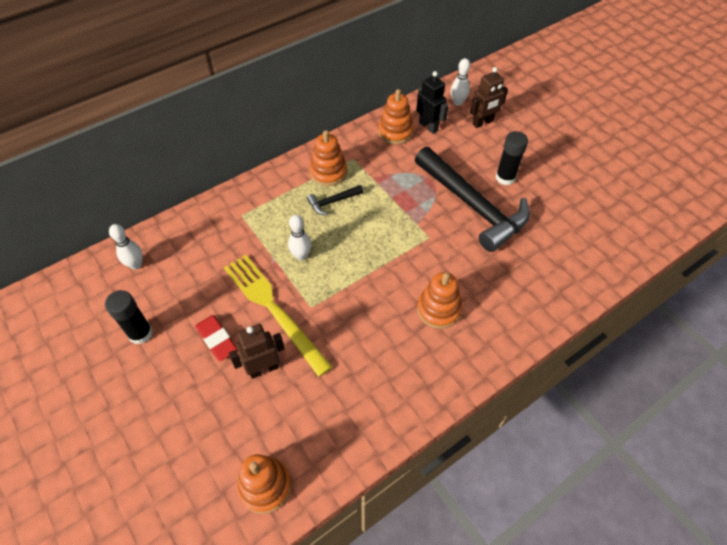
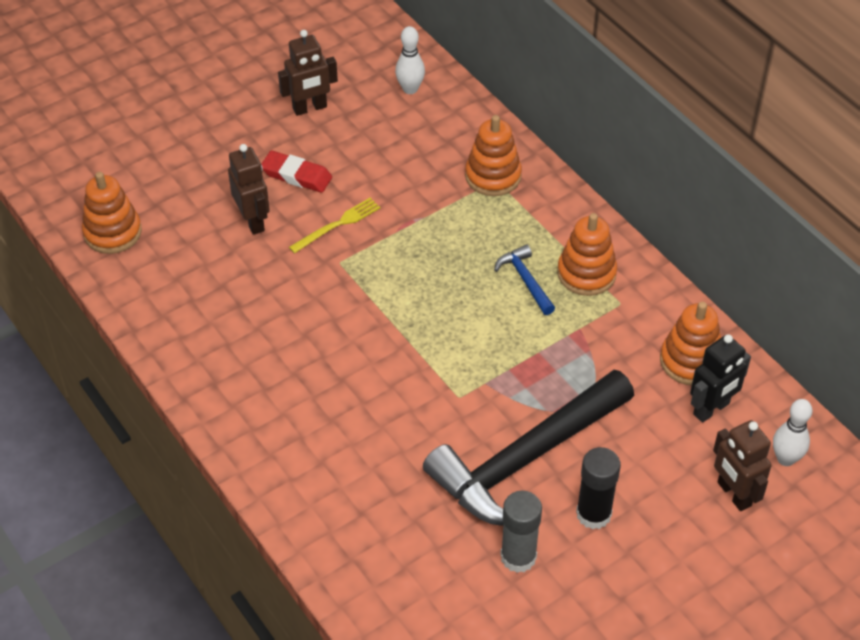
camera: 90 degrees right, 5 degrees down
black glue stick [105,290,153,344] -> brown robot [278,30,338,116]
red eraser [195,315,237,361] -> red eraser turned 60 degrees clockwise [261,151,332,193]
yellow fork [224,254,333,377] -> yellow fork [289,198,380,253], size x0.49
white bowling pin [288,215,311,260] -> none
black hammer [307,185,363,215] -> blue hammer [494,244,555,315]
orange stacking toy [417,272,462,329] -> orange stacking toy moved to [465,115,522,196]
none -> grey glue stick [500,491,542,573]

